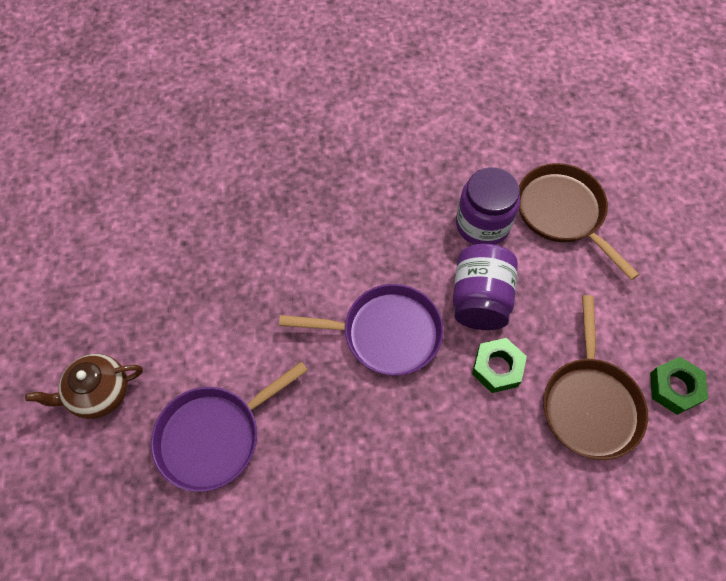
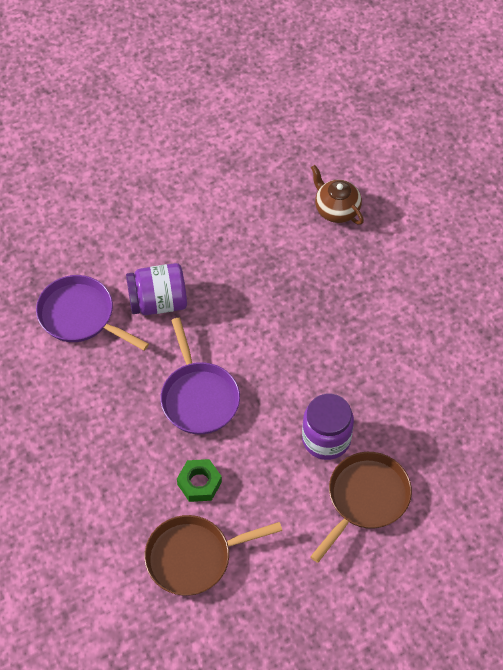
camera: 70 degrees right, 5 degrees down
brown teapot [25,354,143,419] -> brown teapot moved to [311,165,364,225]
purple jar [453,244,518,330] -> purple jar moved to [126,263,187,315]
green nut [650,357,708,415] -> none

